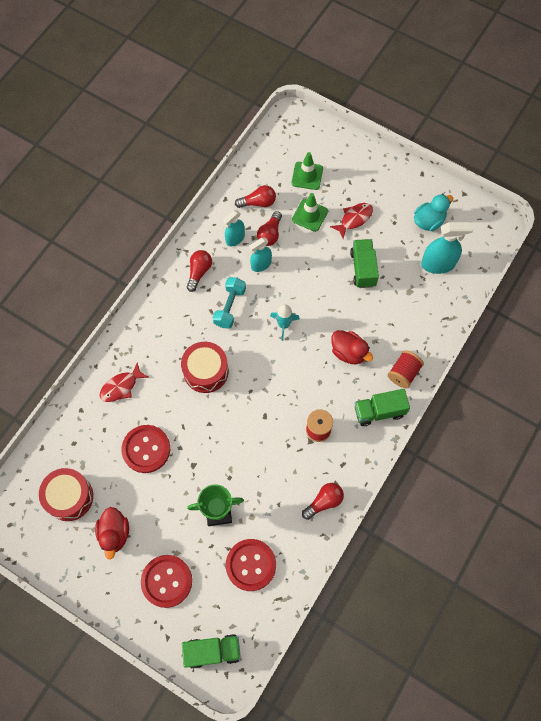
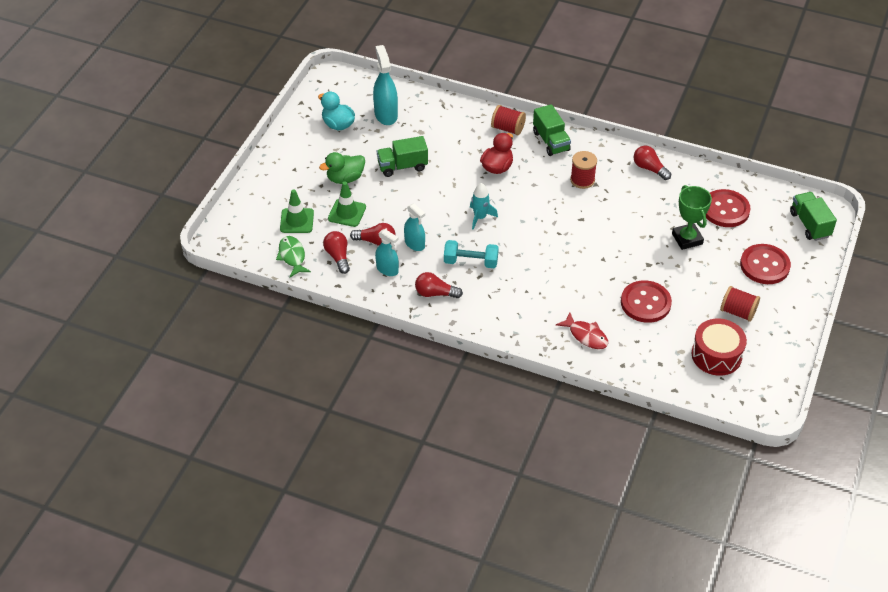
camera: 100 degrees left, 20 degrees down
red duck [95,507,129,560] -> red spool [720,286,760,322]
red drum [181,342,229,393] -> none
red fish [330,203,373,239] -> green duck [319,152,365,184]
none -> green fish [276,236,311,277]

